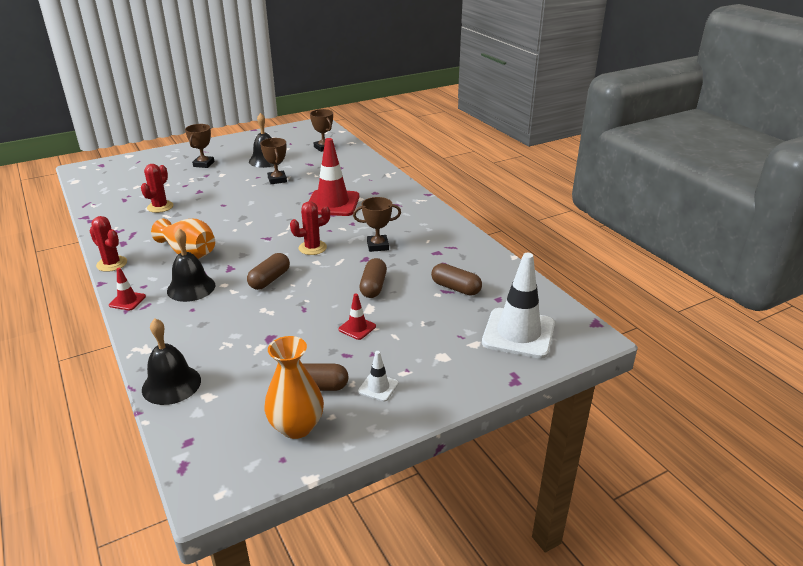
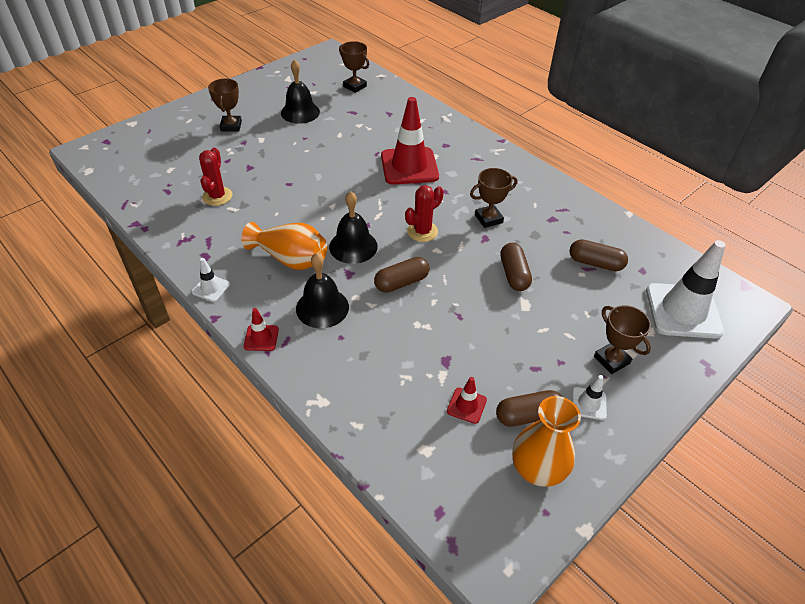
camera: 15 degrees left, 15 degrees up
red cactus [90,216,127,272] -> white traffic cone [192,258,230,302]
black bell [142,318,201,405] -> black bell moved to [329,191,378,264]
brown capsule [247,253,290,290] -> brown capsule turned 45 degrees clockwise [374,257,429,293]
brown trophy [260,138,287,184] -> brown trophy moved to [594,305,651,374]
red traffic cone [339,294,376,340] -> red traffic cone moved to [447,377,487,424]

